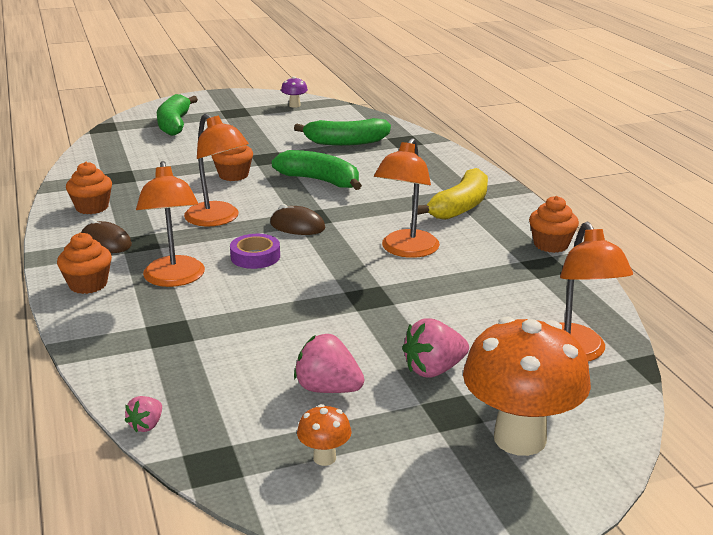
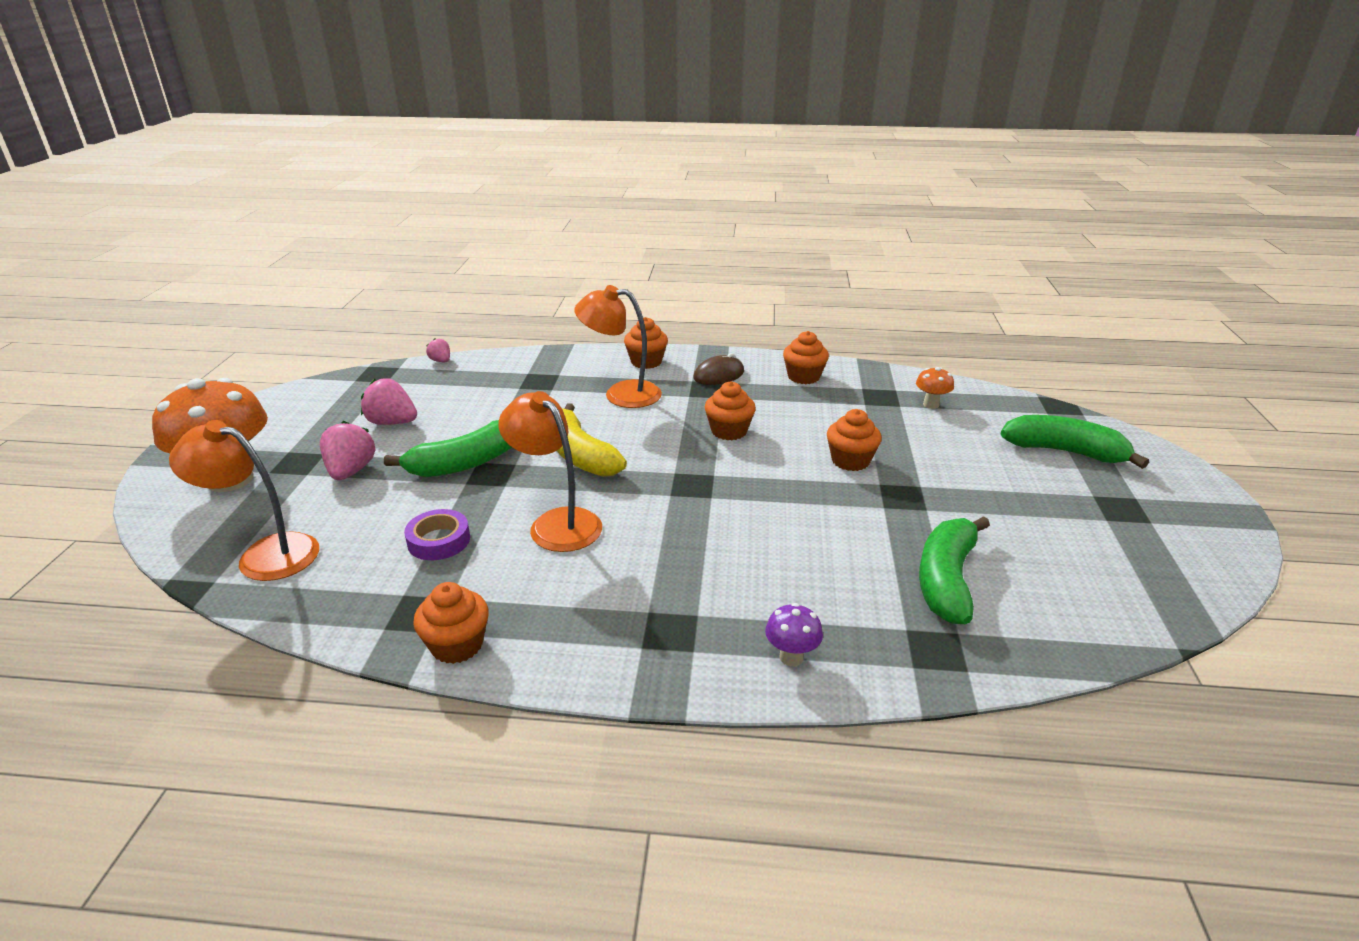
camera: 115 degrees right, 5 degrees up
orange lamp [184,113,249,226] -> orange cupcake [705,381,756,440]
purple tape [230,234,280,269] -> purple tape moved to [404,509,470,560]
brown mouse [270,204,325,235] -> none
green banana [272,150,362,190] -> green banana moved to [384,420,512,477]
purple mushroom [281,76,308,108] -> purple mushroom moved to [765,603,823,667]
pink strawberry [294,334,364,393] -> pink strawberry turned 120 degrees counterclockwise [361,378,417,425]
orange mushroom [297,404,352,466] -> orange mushroom moved to [916,367,954,409]
yellow banana [417,168,488,220] -> yellow banana moved to [557,403,627,477]

